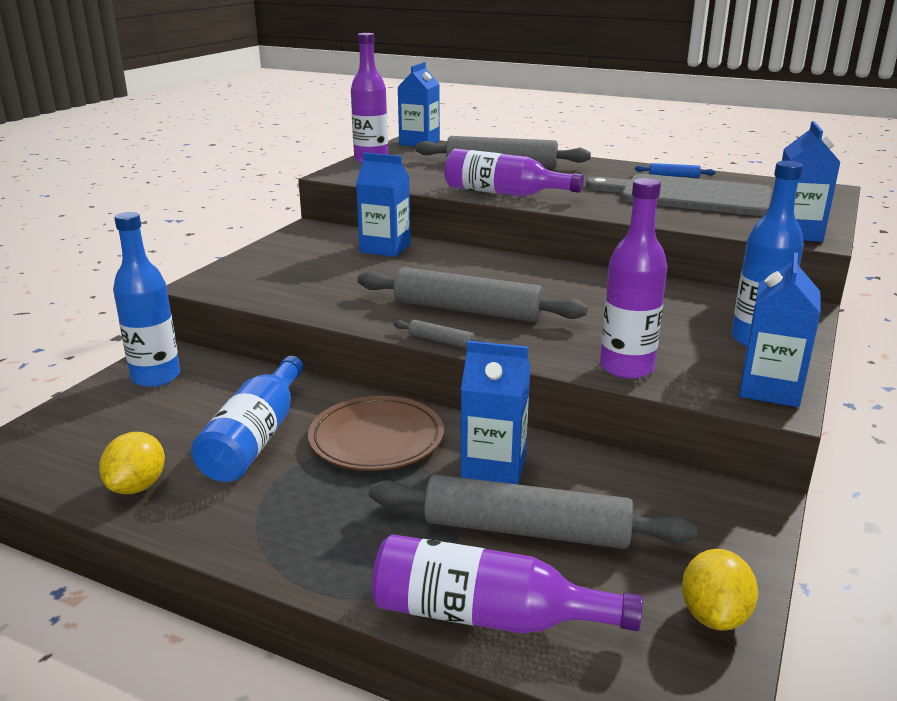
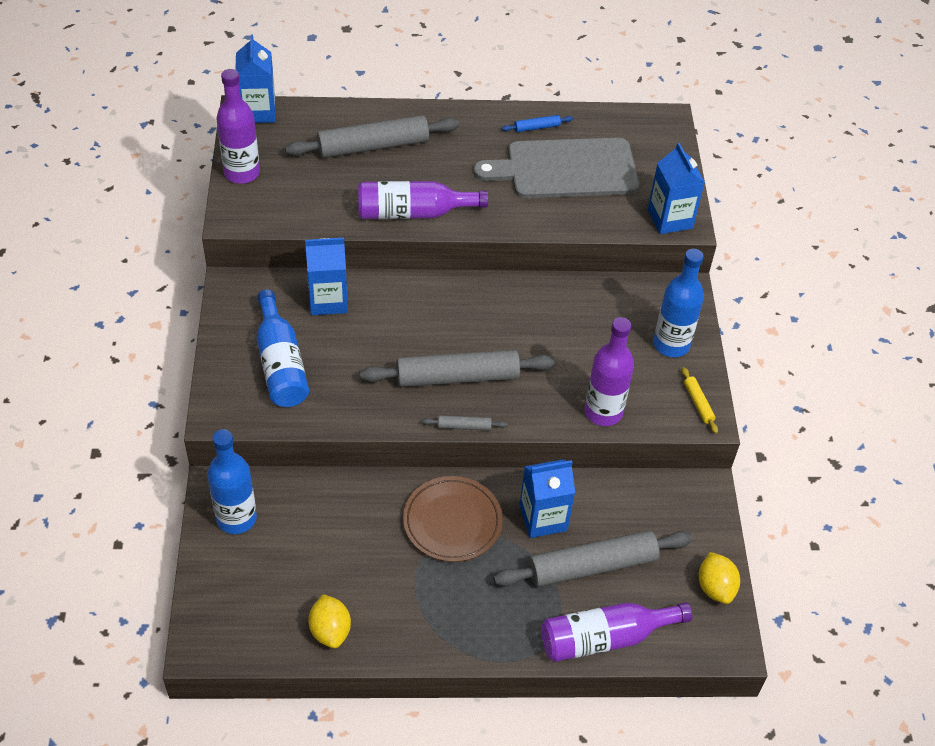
camera: 30 degrees left, 25 degrees up
blue bottle [191,356,303,482] -> blue bottle moved to [257,290,309,407]
blue carton [739,252,821,407] -> yellow rolling pin [682,367,718,434]

